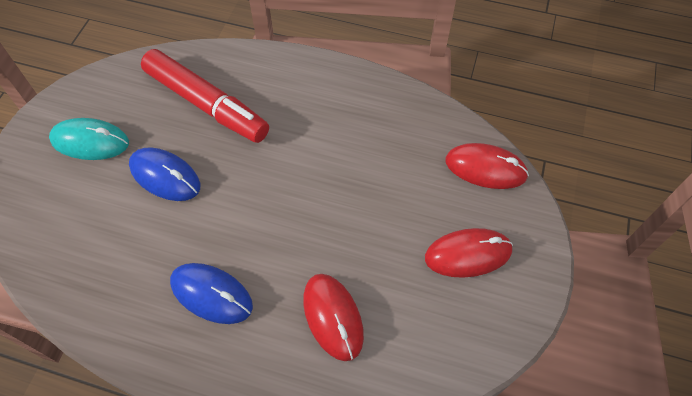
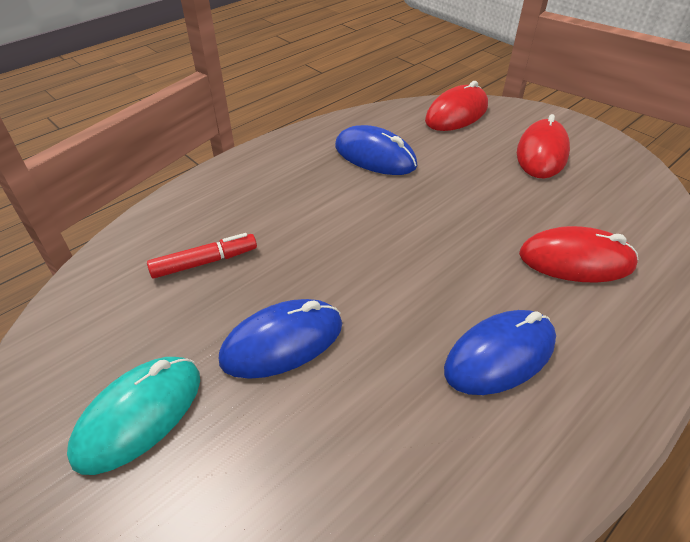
camera: 60 degrees left, 15 degrees down
red marker [141,49,269,143] -> red marker [147,233,257,278], size x0.48
none -> blue mouse [335,125,418,175]

